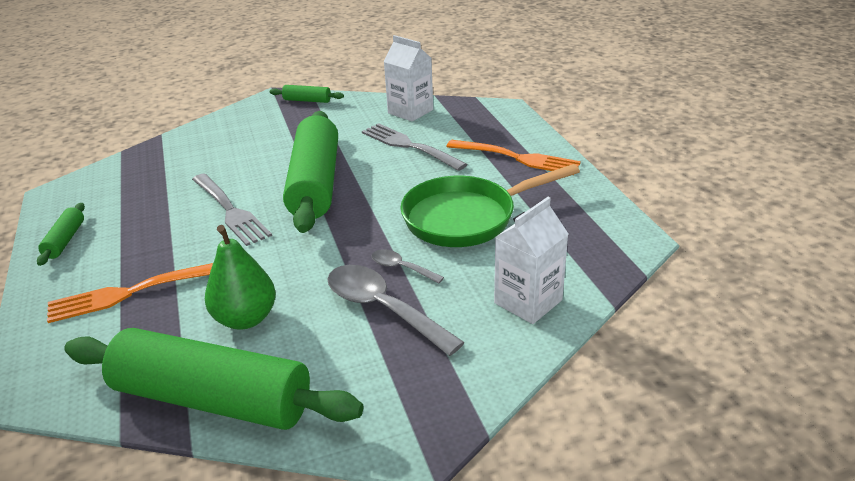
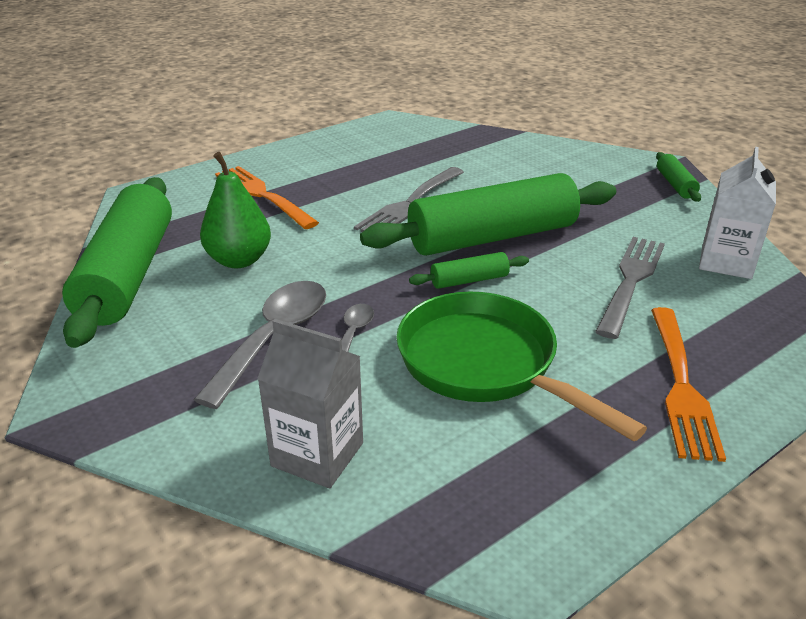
camera: 70 degrees right, 0 degrees up
green rolling pin [37,203,85,266] -> green rolling pin moved to [409,252,529,289]
white carton [494,197,568,324] -> grey carton [257,319,363,488]

